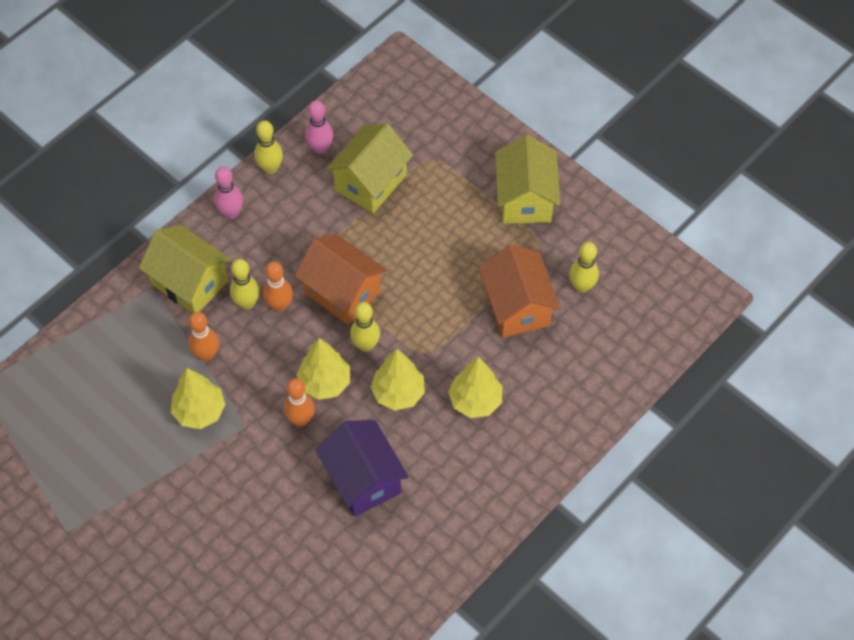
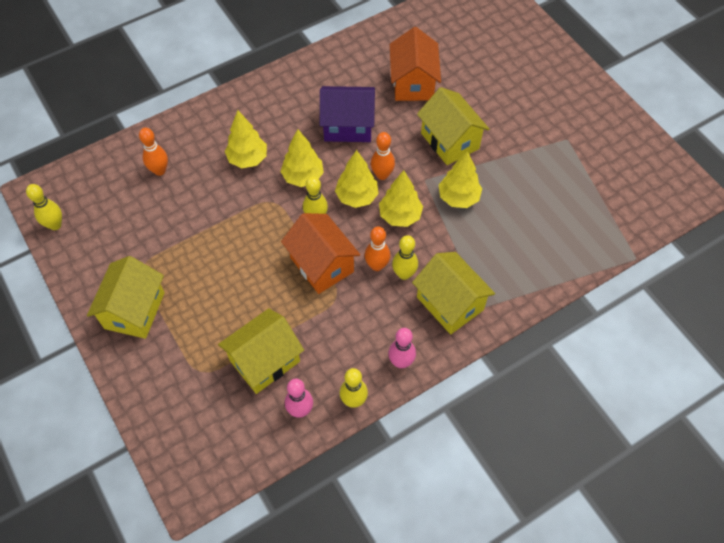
camera: 165 degrees left, 0 degrees up
orange bowling pin [188,312,219,361] -> orange bowling pin moved to [139,128,168,176]
purple house [315,420,409,517] -> purple house turned 75 degrees counterclockwise [320,86,375,142]
orange house [479,244,560,338] -> orange house moved to [390,27,441,101]
yellow bowling pin [569,242,599,293] -> yellow bowling pin moved to [26,184,62,230]
none -> yellow tree [379,170,423,227]
none -> yellow house [417,87,490,165]

